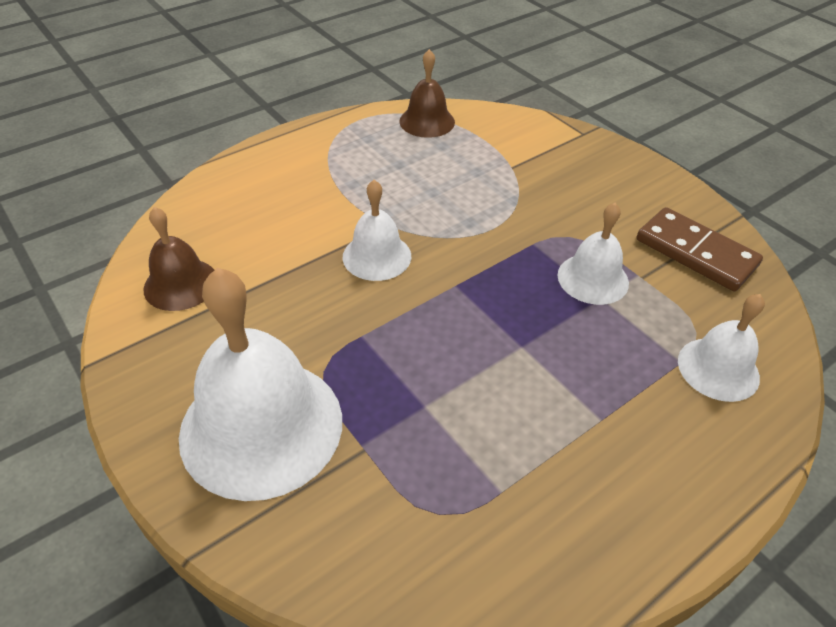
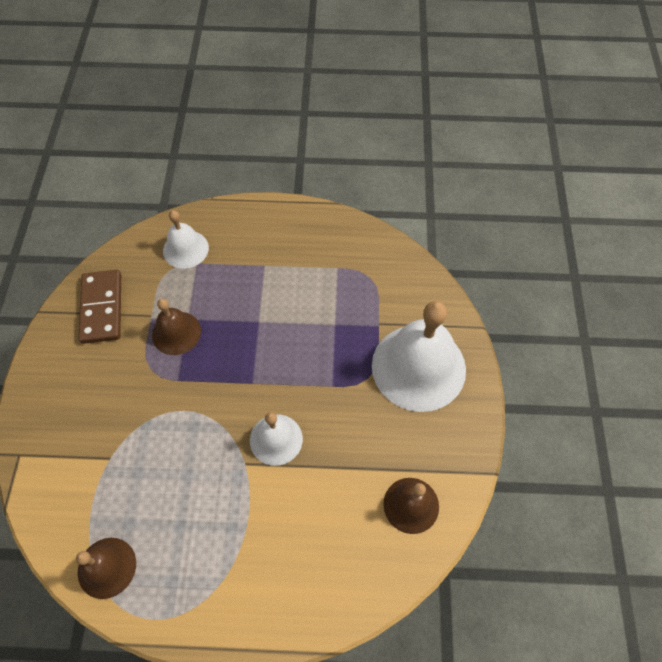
camera: 140 degrees left, 15 degrees up
white bell [558,203,629,305] -> brown bell [152,298,201,355]

